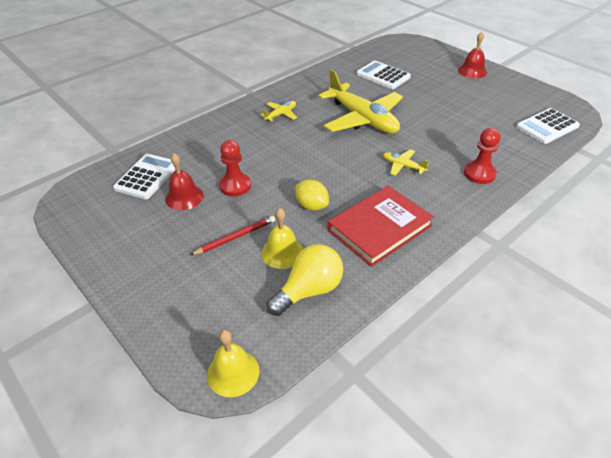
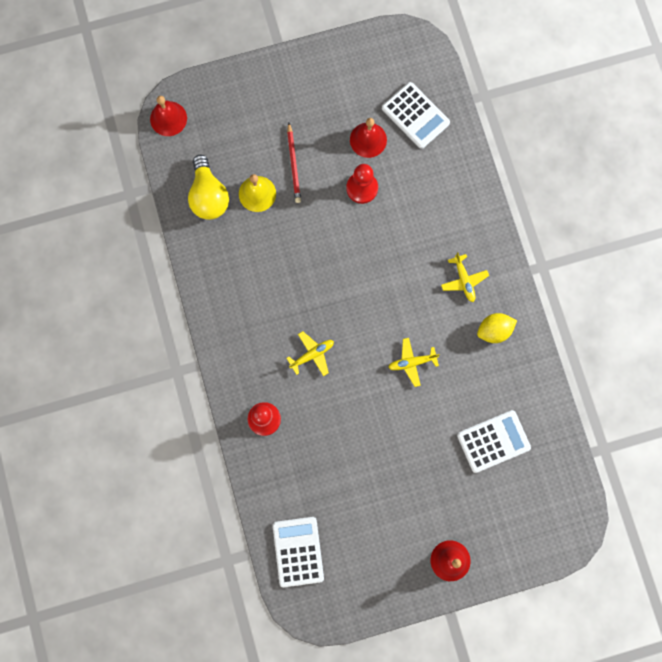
camera: 115 degrees right, 35 degrees up
yellow bell [207,330,259,397] -> red bell [150,96,187,136]
yellow lemon [295,179,329,211] -> yellow lemon moved to [477,313,517,343]
yellow plane [318,69,403,134] -> yellow plane [388,338,440,387], size x0.43
red book [328,186,434,267] -> none

